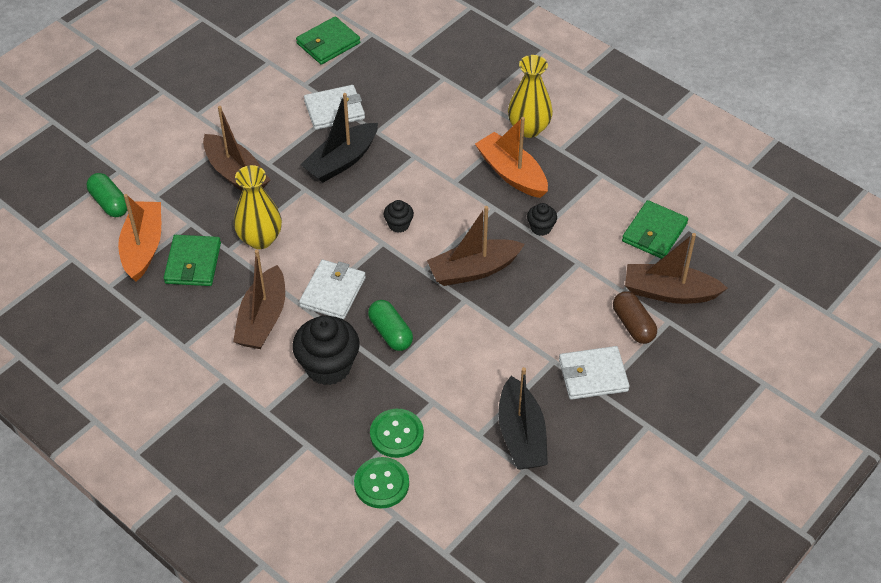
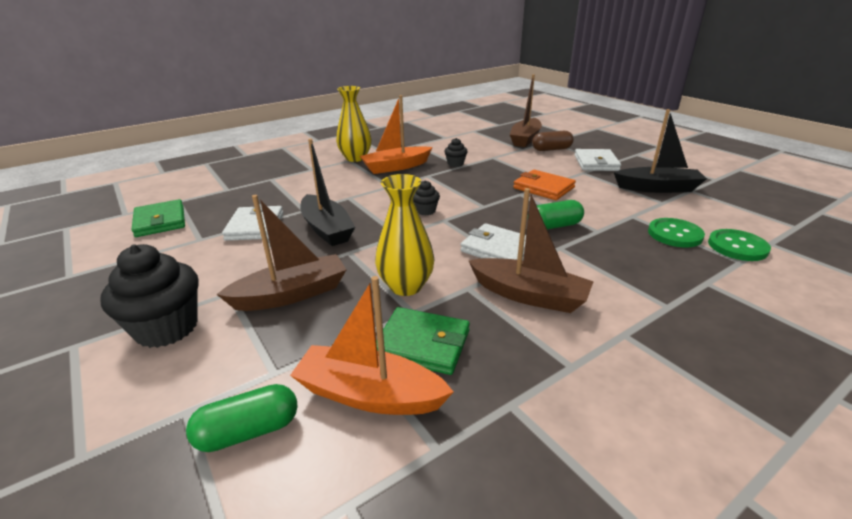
camera: 75 degrees left, 20 degrees down
black cupcake [292,315,360,385] -> black cupcake moved to [100,244,199,348]
brown boat [427,206,525,286] -> none
green wallet [622,200,688,259] -> none
none -> orange wallet [513,170,576,200]

